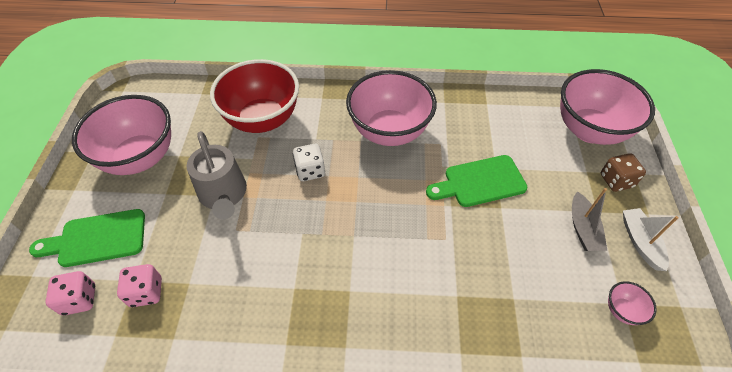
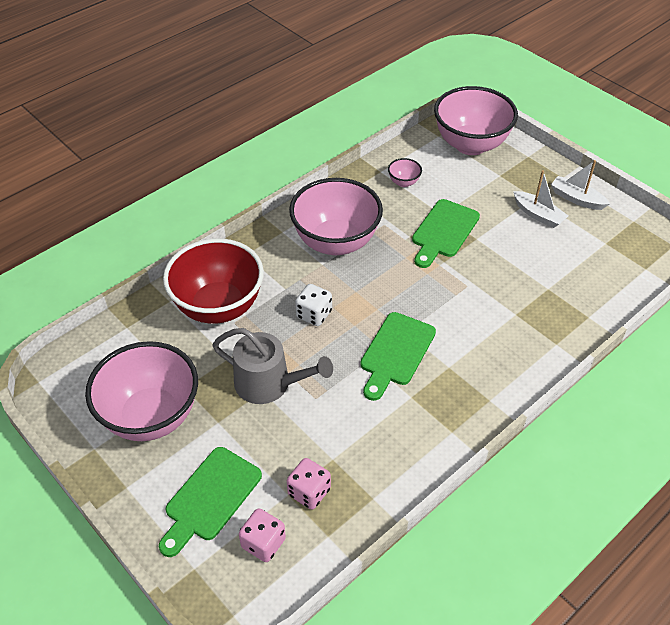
camera: 45 degrees left, 5 degrees down
grey boat [572,188,607,251] -> white boat [513,170,568,228]
brown dice [601,153,646,192] -> none
pink bowl [608,281,657,325] -> pink bowl moved to [388,158,422,187]
none -> green cutting board [360,312,436,401]

